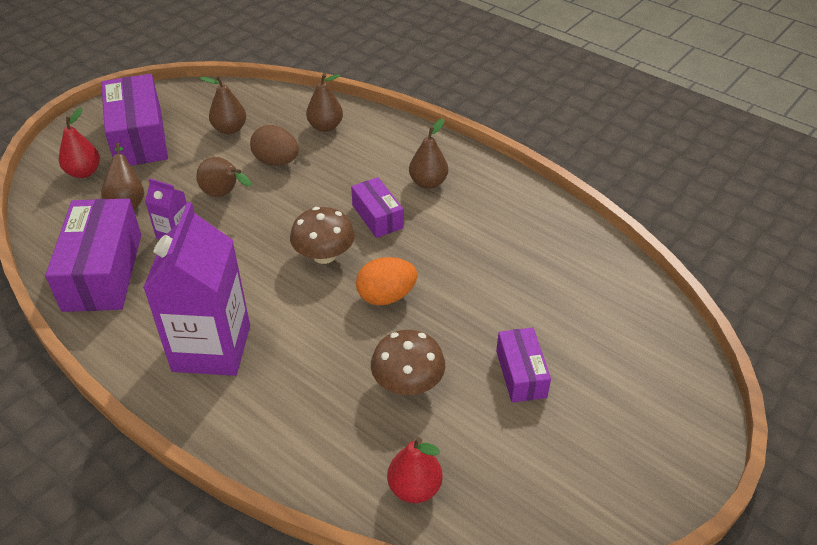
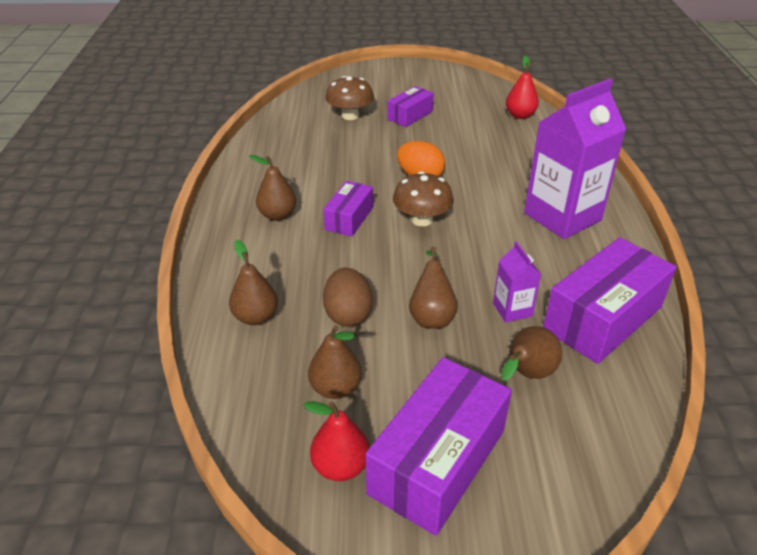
camera: 130 degrees left, 5 degrees down
red pear [59,108,100,178] -> red pear moved to [303,401,370,481]
brown mushroom [371,330,445,395] -> brown mushroom moved to [325,76,374,120]

